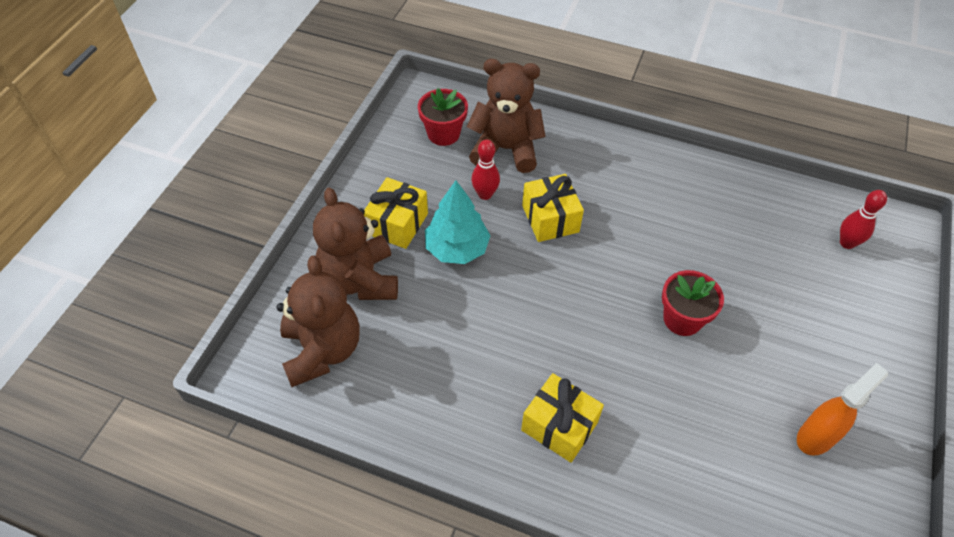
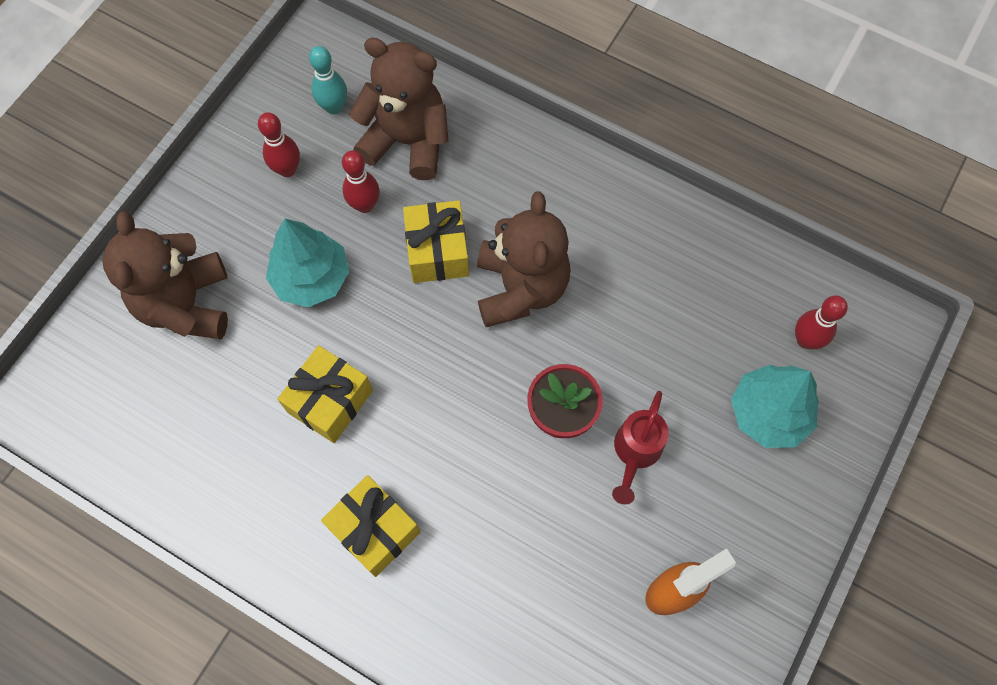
camera: 10 degrees right, 15 degrees up
brown teddy bear [276,255,360,387] -> brown teddy bear moved to [477,191,571,327]
yellow gift [364,177,428,249] -> yellow gift moved to [277,345,373,443]
red flower pot [418,88,468,146] -> turquoise bowling pin [309,46,347,115]
none -> red bowling pin [258,112,300,177]
none -> red watering can [612,391,669,505]
none -> turquoise tree [731,365,819,448]

